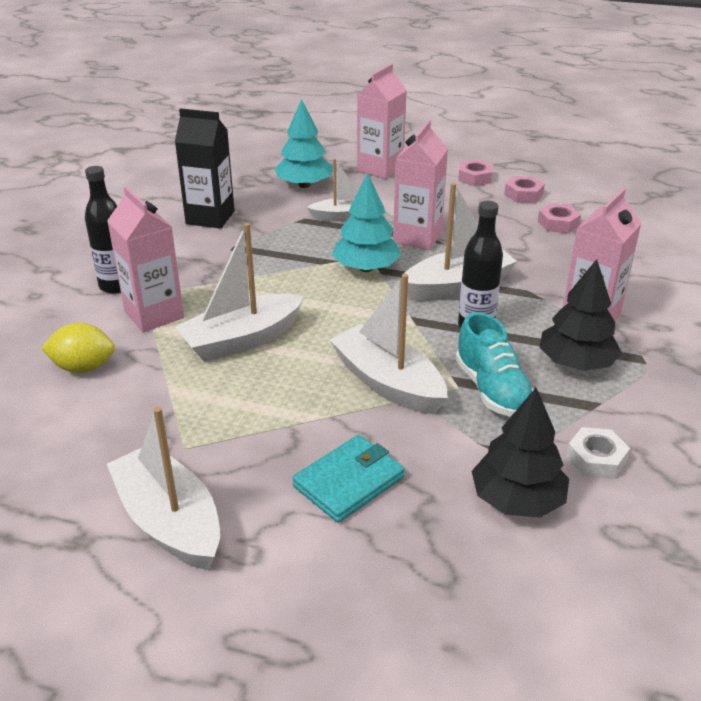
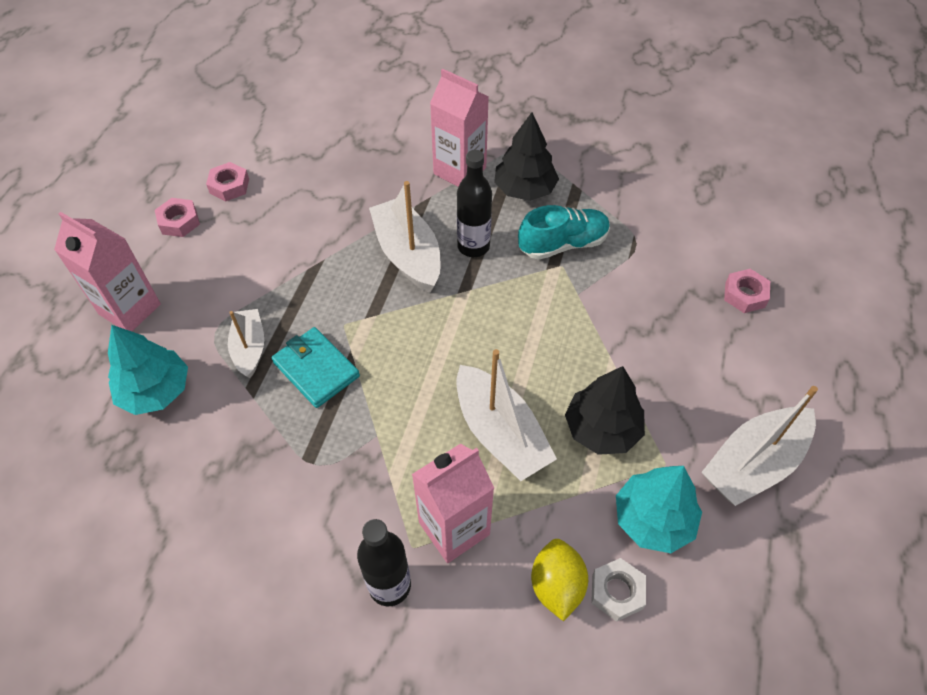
camera: 90 degrees left, 20 degrees up
black carton [175,108,235,229] -> none
turquoise wallet [292,435,405,523] -> turquoise wallet moved to [272,327,360,408]
white boat [330,274,448,415] -> none
turquoise tree [332,173,401,272] -> turquoise tree moved to [616,466,702,553]
pink carton [393,120,448,250] -> none
black tree [471,388,569,518] -> black tree moved to [565,366,645,455]
pink nut [538,203,581,233] -> pink nut moved to [724,269,770,313]
white nut [566,427,630,479] -> white nut moved to [591,558,646,622]

